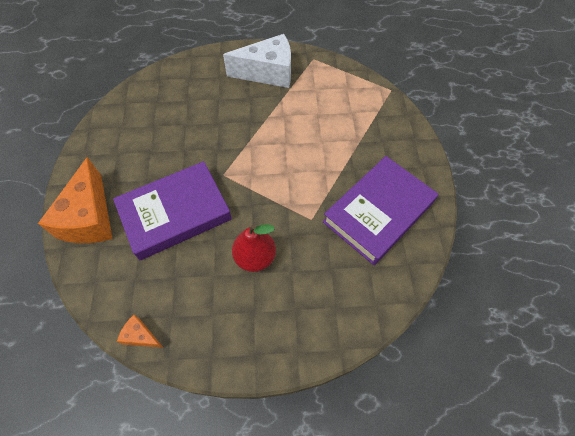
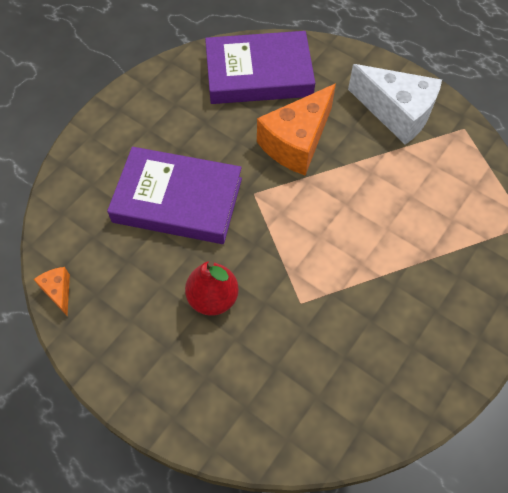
camera: 40 degrees right, 0 degrees up
orange cheese [38,157,113,243] -> orange cheese moved to [257,84,336,175]
purple book [323,156,438,265] -> purple book moved to [205,31,315,104]

